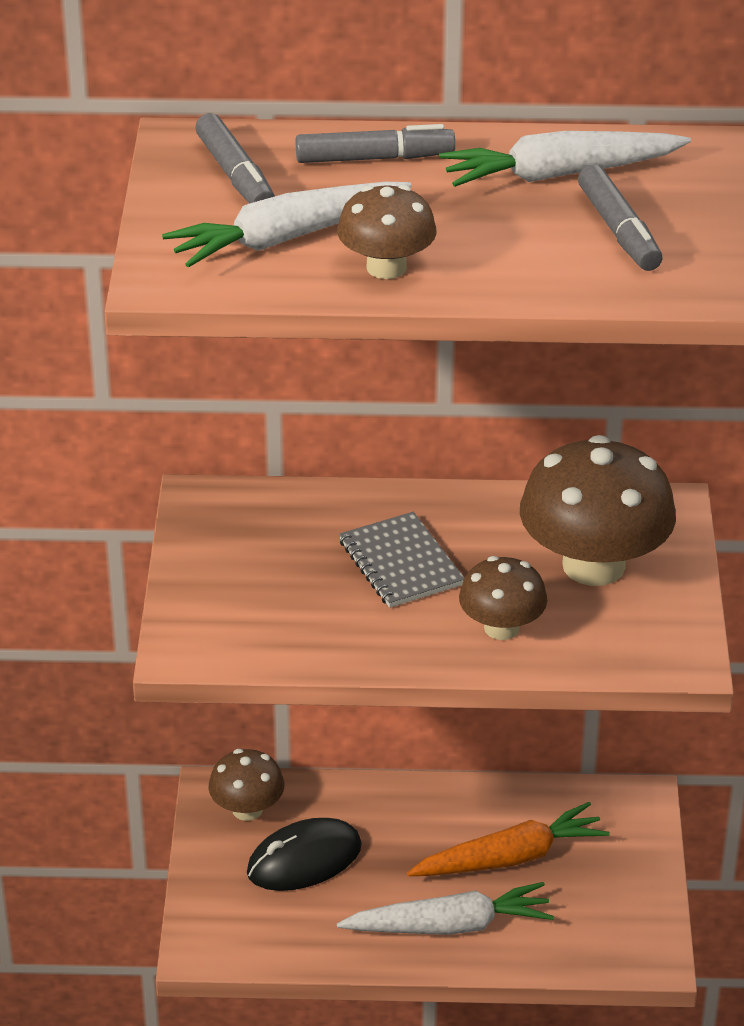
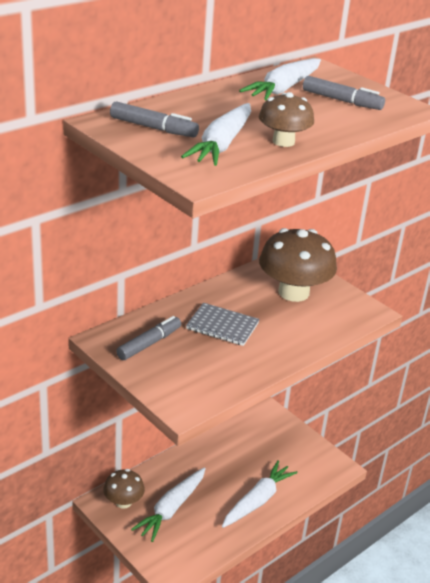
camera: 45 degrees left, 5 degrees down
black mouse [247,818,362,891] -> white carrot [131,467,206,542]
grey marker [296,124,455,163] -> grey marker moved to [116,316,181,360]
orange carrot [407,802,610,876] -> none
brown mushroom [459,556,547,640] -> none

